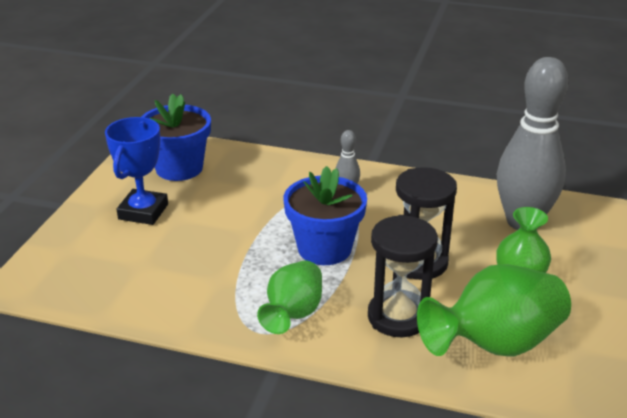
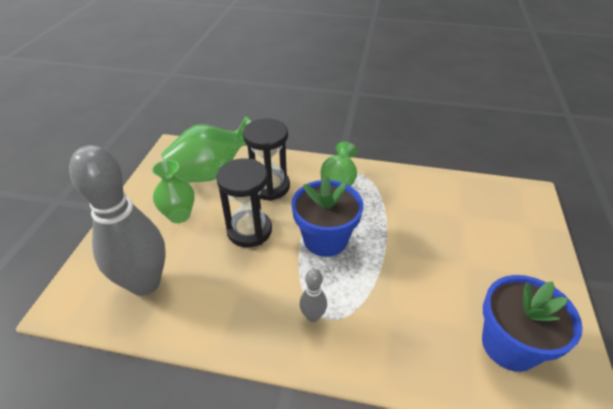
camera: 175 degrees right, 10 degrees up
blue trophy [105,117,168,225] -> none

